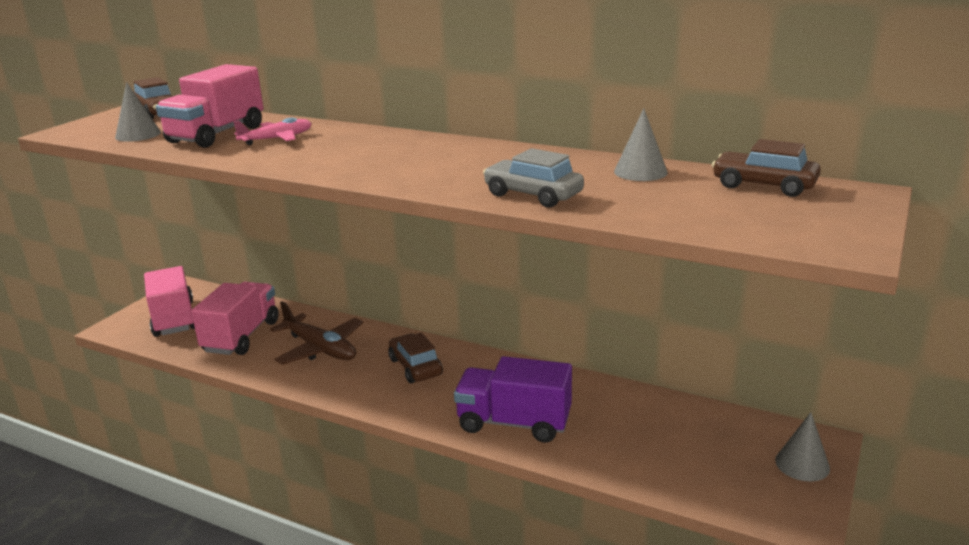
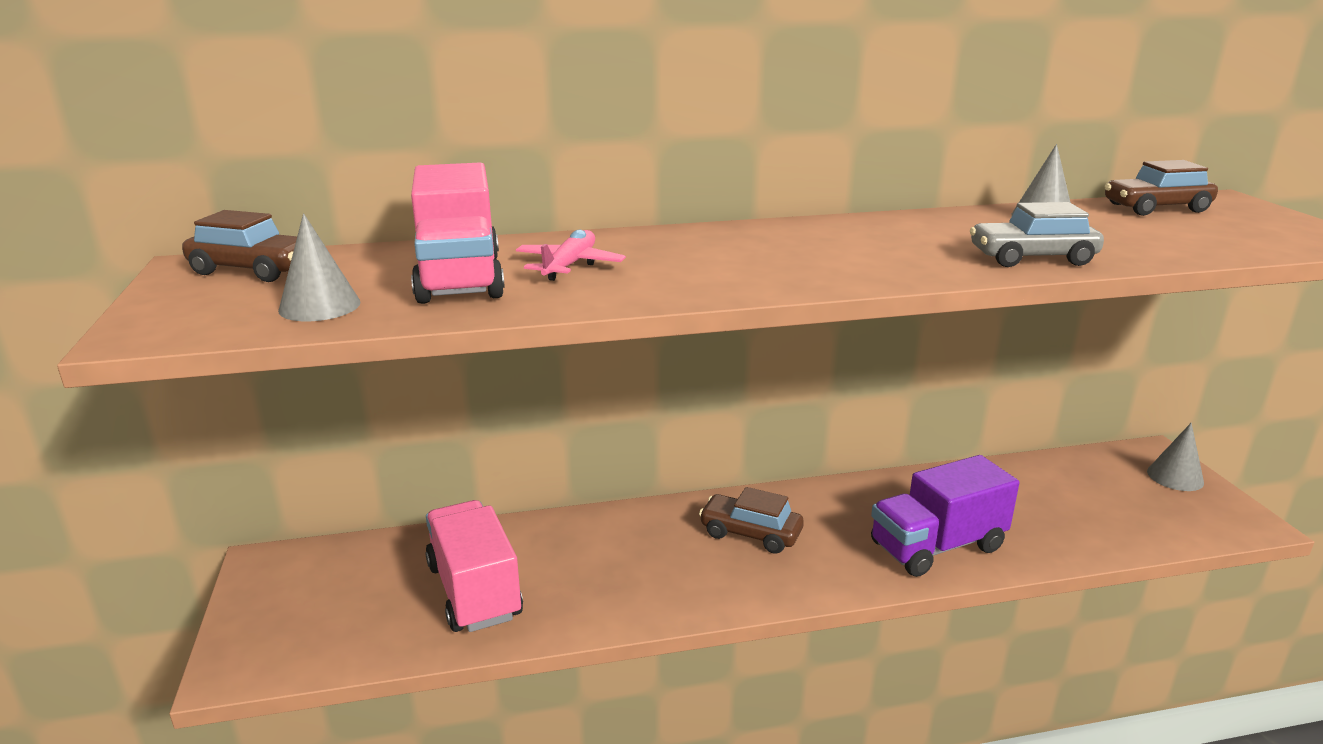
camera: 40 degrees left, 0 degrees up
pink truck [144,266,195,337] -> none
brown plane [270,301,363,365] -> none

